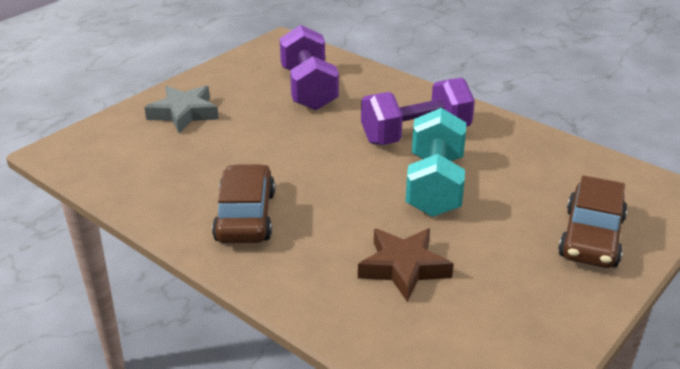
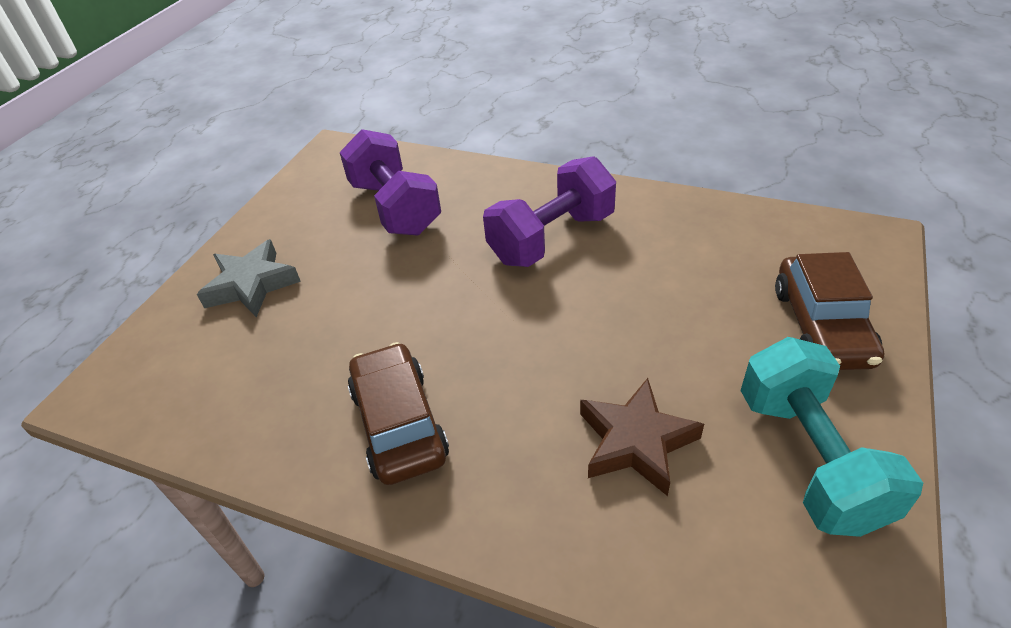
camera: 15 degrees left, 10 degrees up
turquoise dumbbell [406,108,466,217] -> turquoise dumbbell moved to [741,337,923,537]

